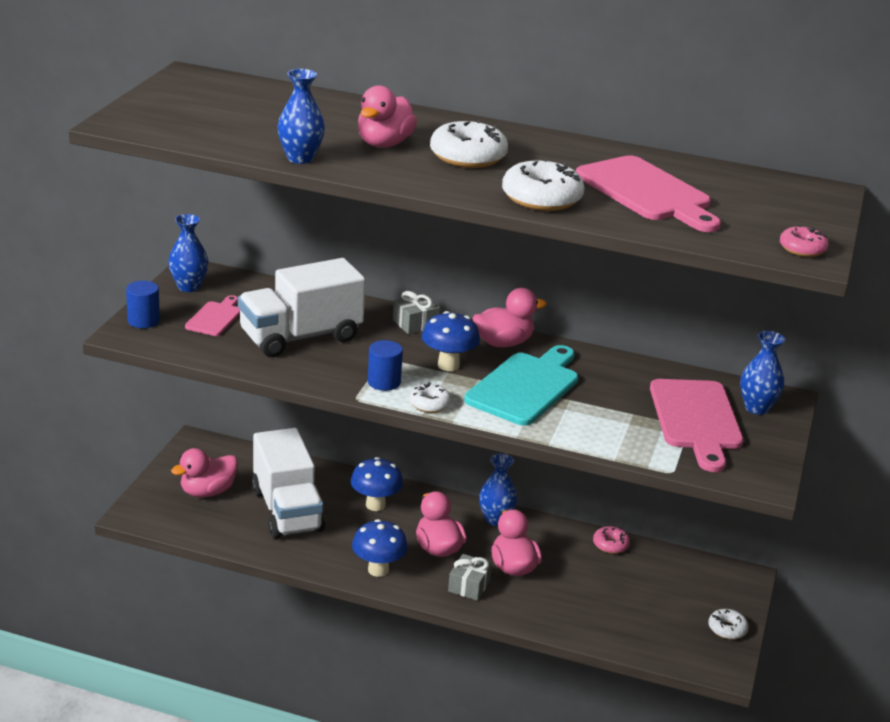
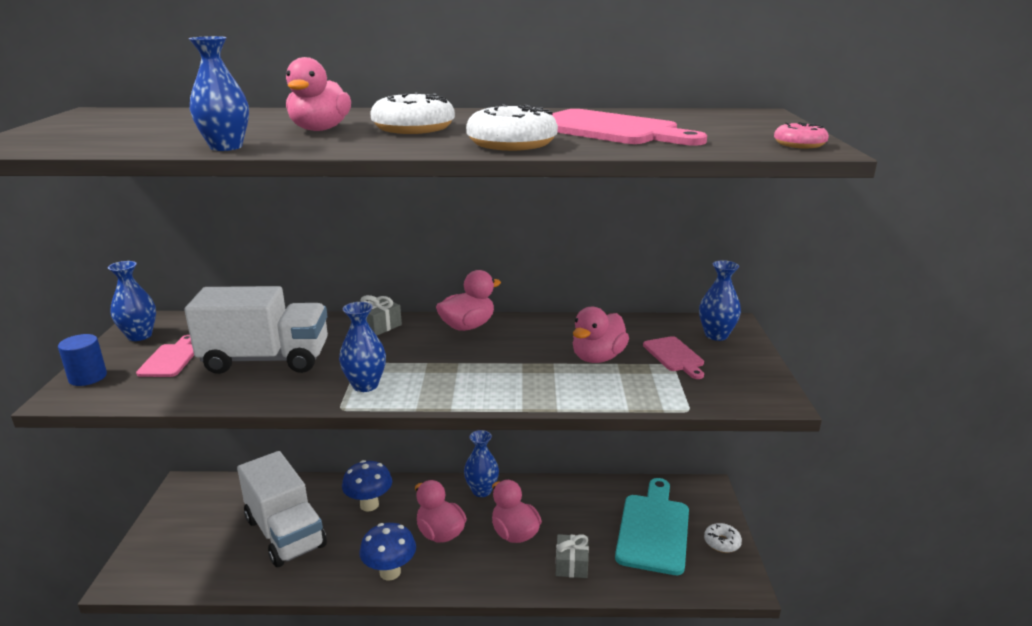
camera: 15 degrees left, 5 degrees down
pink duck [171,448,238,497] -> pink duck moved to [573,307,629,363]
white truck [238,258,365,357] -> white truck turned 135 degrees counterclockwise [184,286,328,374]
blue cylinder [368,340,403,391] -> blue vase [339,302,386,392]
white donut [409,382,451,413] -> none
blue mushroom [422,311,480,371] -> none
grey gift [448,554,492,601] -> grey gift moved to [556,534,589,578]
turquoise cutting board [464,345,578,426] -> turquoise cutting board moved to [615,478,689,575]
pink donut [593,526,630,554] -> none
pink cutting board [650,379,743,472] -> pink cutting board [643,336,704,379], size x0.53

